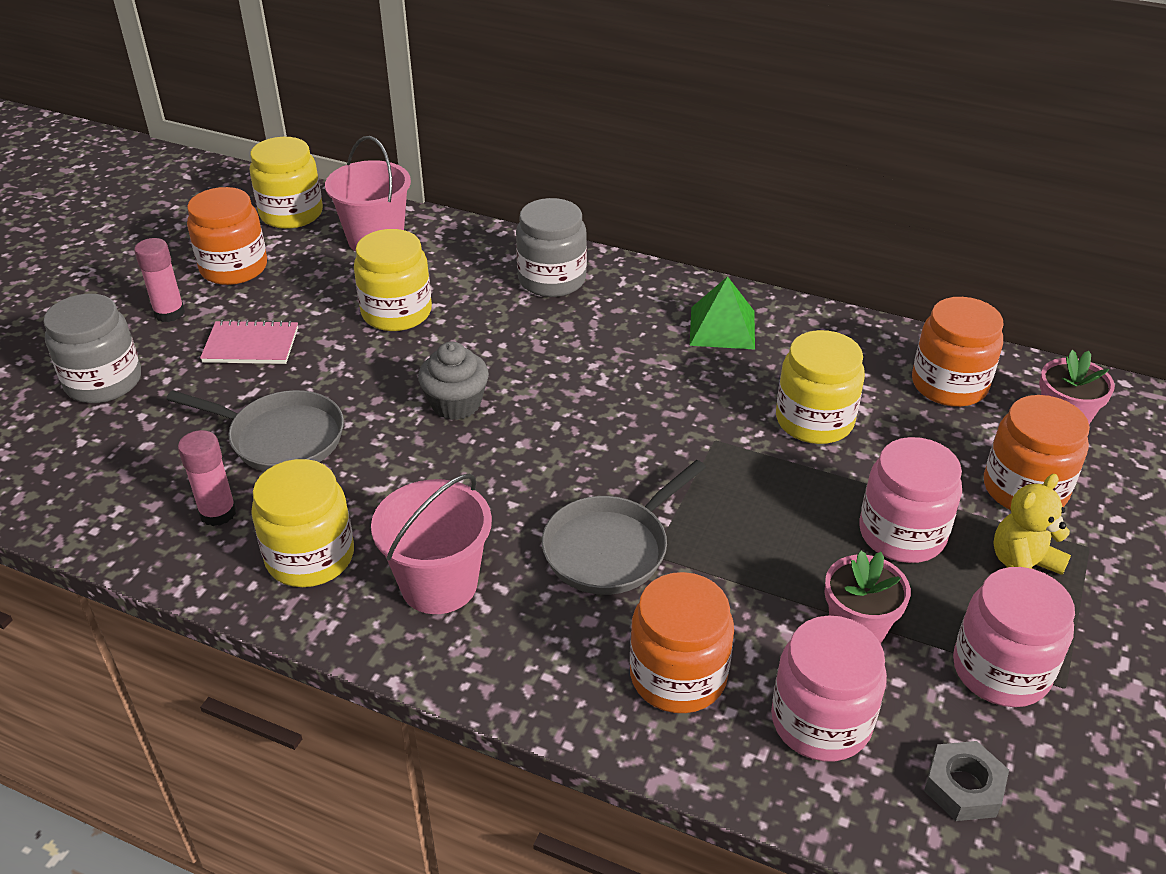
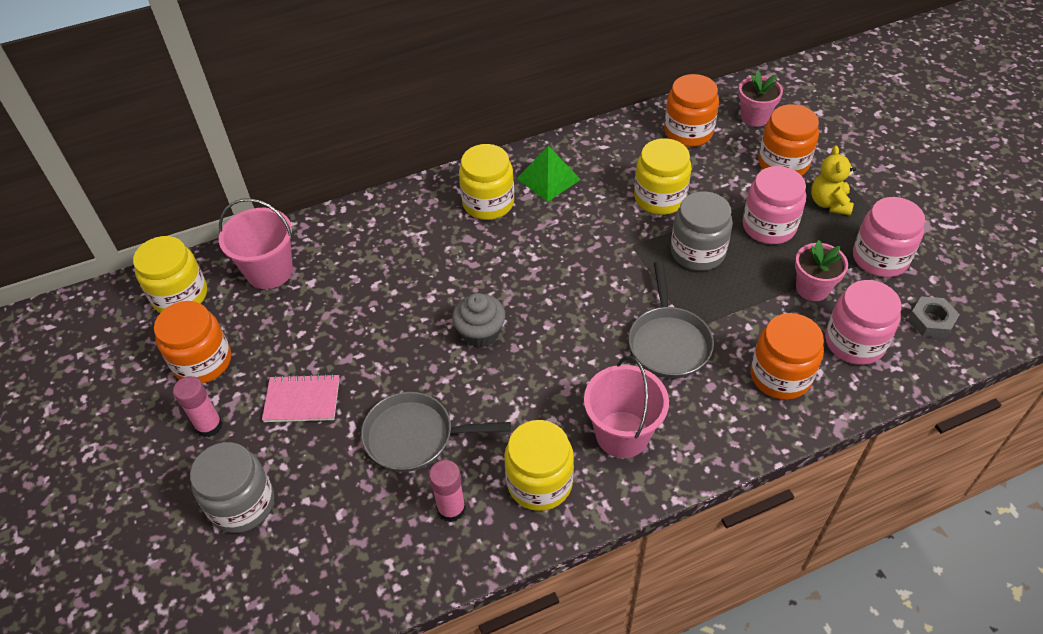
camera: 45 degrees left, 10 degrees up
grey pan [167,390,344,472] -> grey pan turned 150 degrees counterclockwise [361,392,511,472]
pink notebook [200,320,298,364] -> pink notebook turned 45 degrees clockwise [262,374,340,422]
yellow jar [354,229,432,331] -> yellow jar moved to [459,144,514,220]
grey jar [516,198,587,297] -> grey jar moved to [671,191,733,271]

